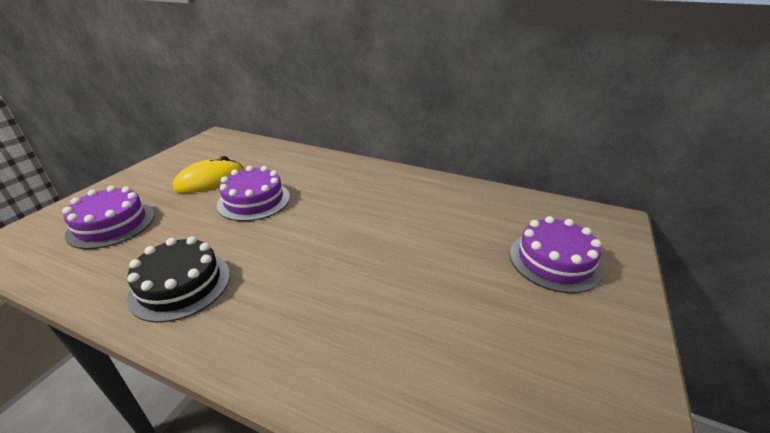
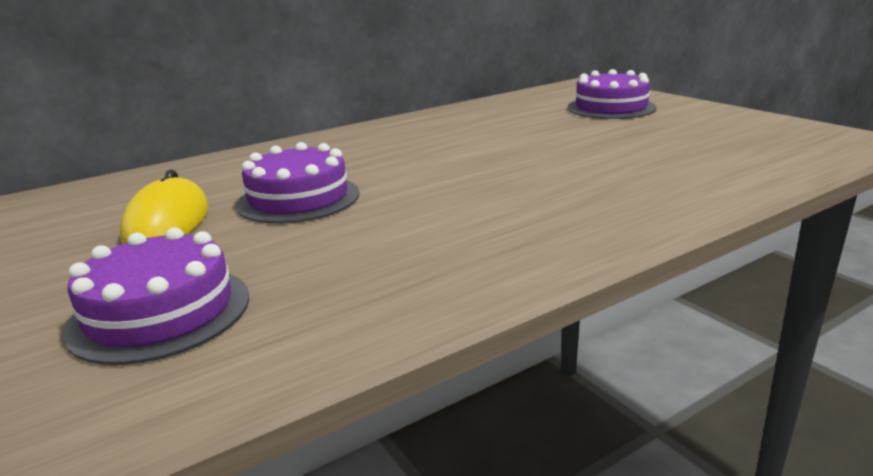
camera: 55 degrees left, 10 degrees down
black cake [127,237,230,323] -> none

